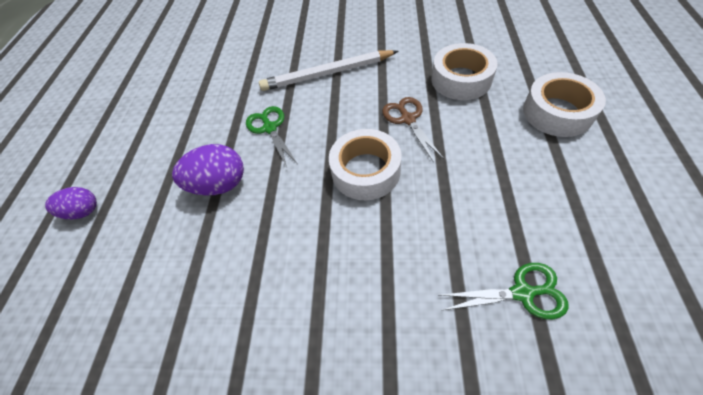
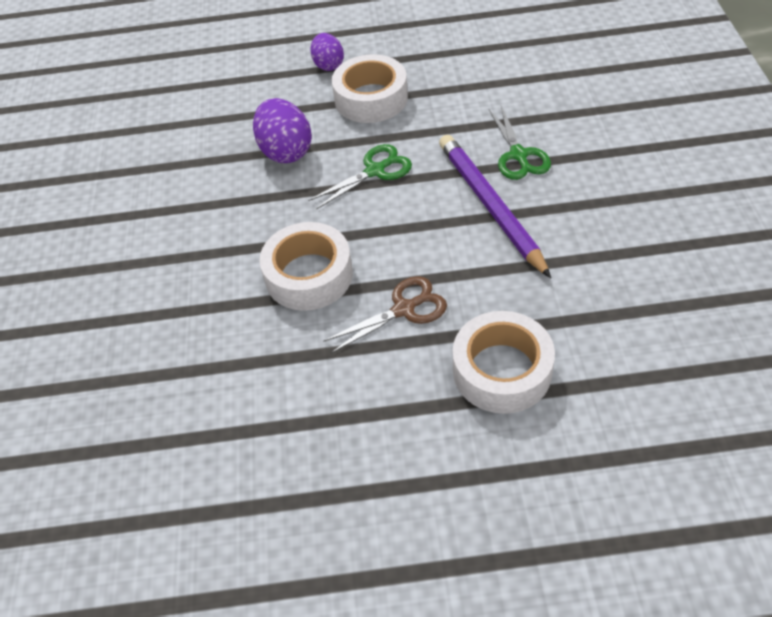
camera: 80 degrees right, 5 degrees down
purple egg [45,187,97,219] -> purple egg moved to [310,33,344,71]
white pencil [259,50,398,91] -> purple pencil [439,135,551,278]
green scissors [440,263,569,319] -> green scissors moved to [489,106,551,180]
white tape [523,72,606,137] -> white tape moved to [332,54,408,123]

